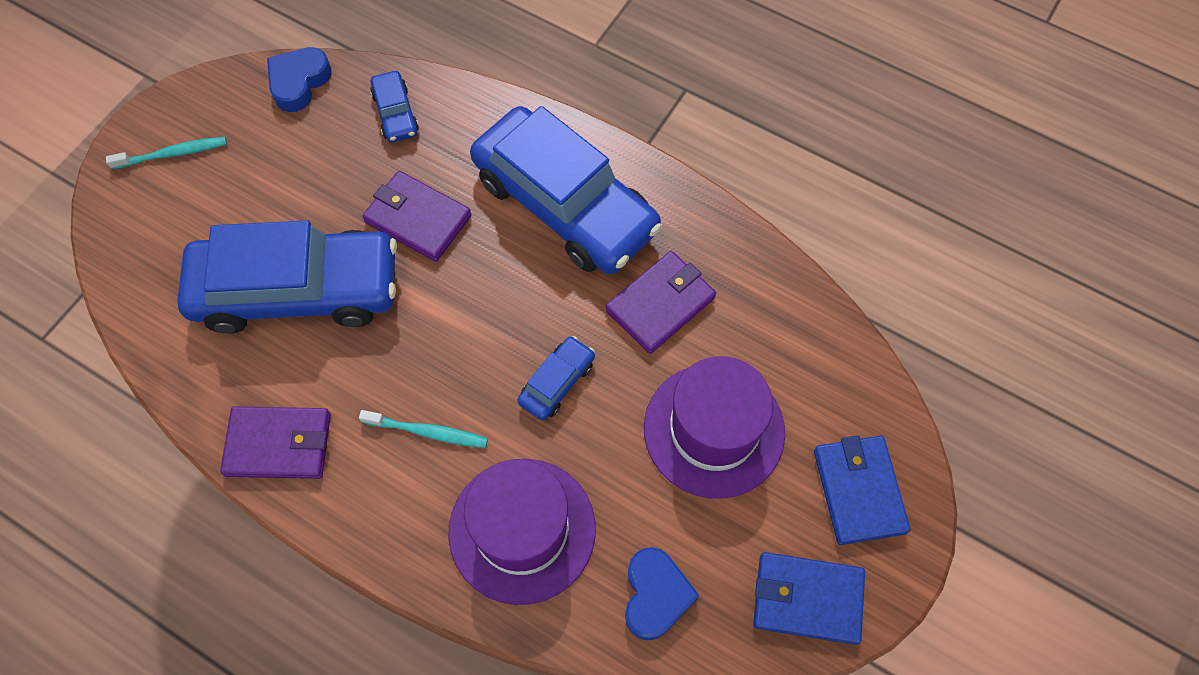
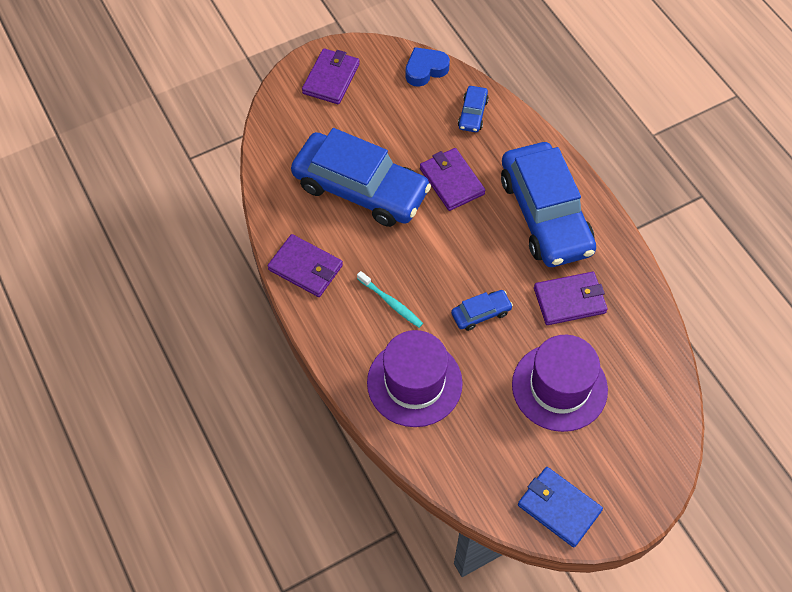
camera: 30 degrees right, 5 degrees down
turquoise toothbrush [106,137,227,169] -> purple wallet [302,48,360,104]
blue heart [625,547,700,640] -> none
blue wallet [814,435,910,545] -> none

